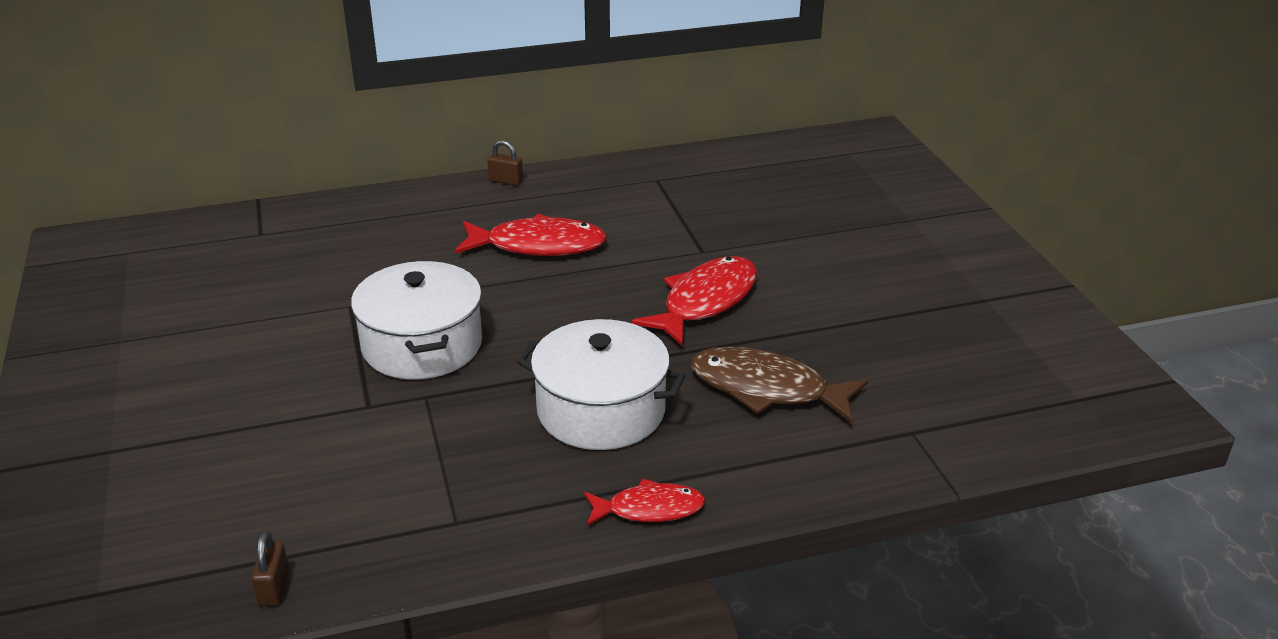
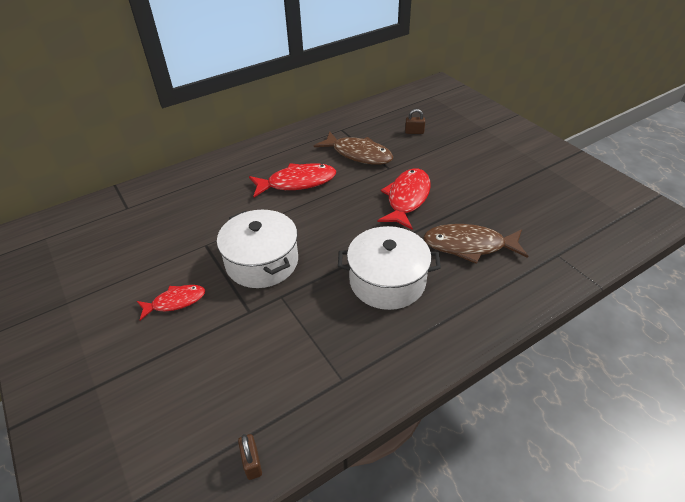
camera: 15 degrees left, 10 degrees up
brown padlock [487,140,523,186] -> brown padlock moved to [405,109,425,134]
red fish [584,479,705,526] -> red fish moved to [137,285,205,321]
none -> brown fish [314,131,393,165]

